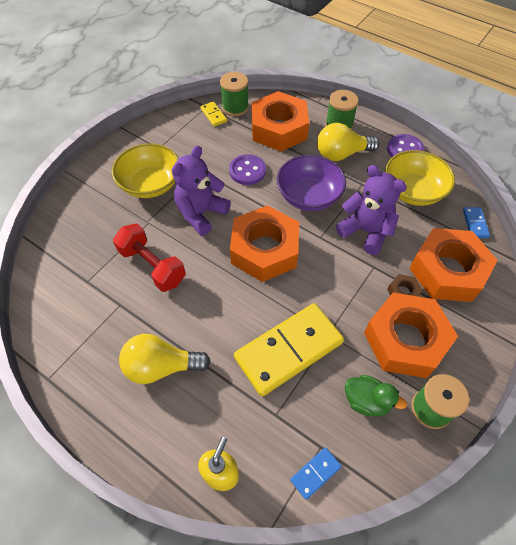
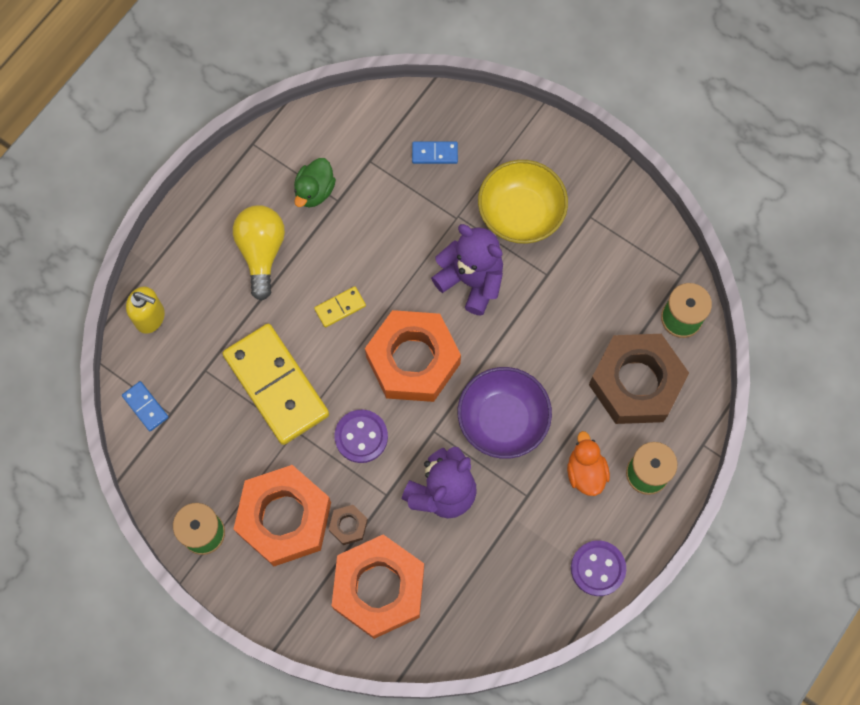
camera: 90 degrees right, 15 degrees up
red dumbbell [113,224,186,292] -> none
yellow domino [201,102,227,127] -> yellow domino moved to [314,286,366,328]
purple button [229,154,266,185] -> purple button moved to [334,409,388,463]
orange nut [252,91,309,151] -> brown nut [589,334,689,424]
yellow light bulb [317,123,379,161] -> orange duck [567,431,610,496]
green duck [345,375,407,416] -> green duck moved to [294,158,336,208]
yellow bowl [385,150,455,206] -> none
blue domino [463,207,490,238] -> blue domino moved to [412,141,458,164]

